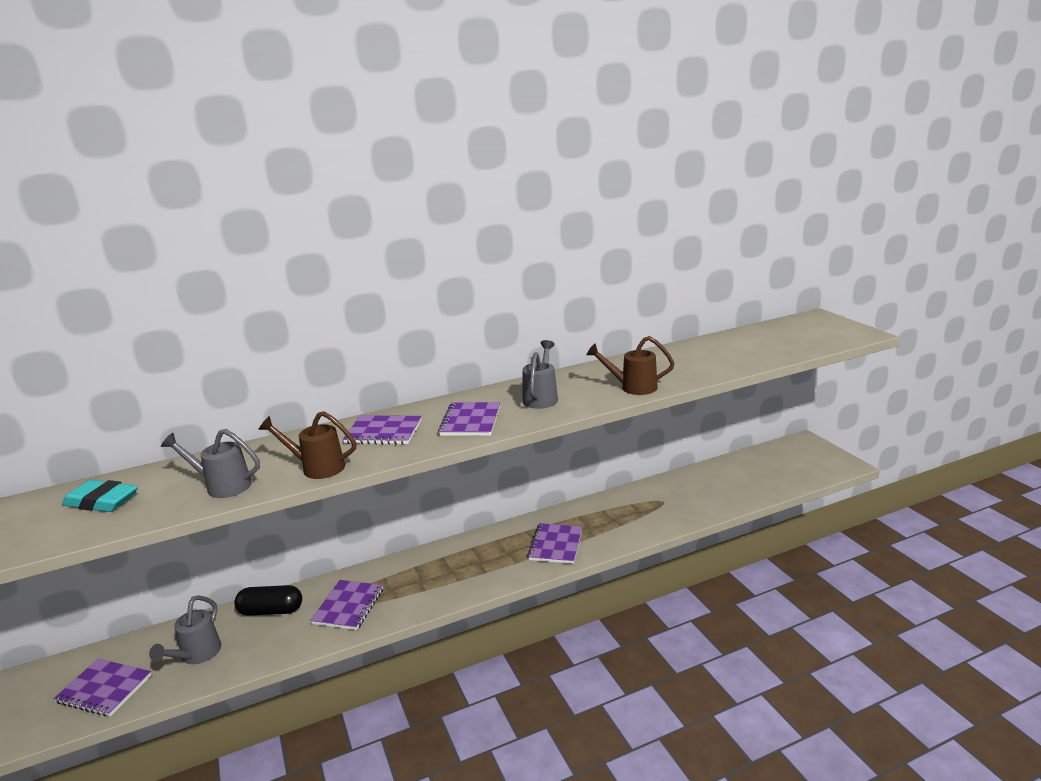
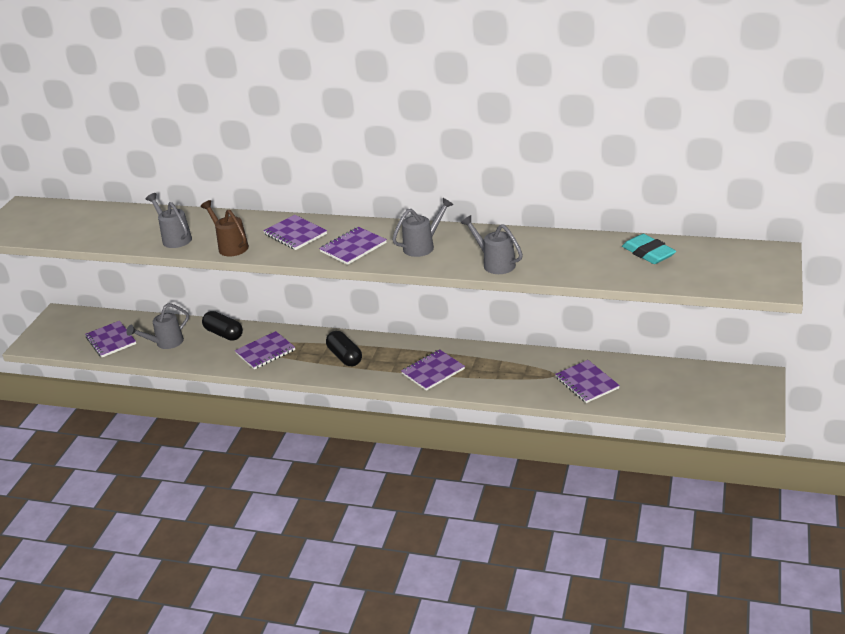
camera: 40 degrees right, 10 degrees up
turquoise eraser [62,480,138,512] -> turquoise eraser moved to [622,234,676,264]
brown watering can [586,336,675,395] -> grey watering can [461,215,523,274]
none -> black capsule [326,331,362,366]
none -> purple notebook [555,360,620,403]

